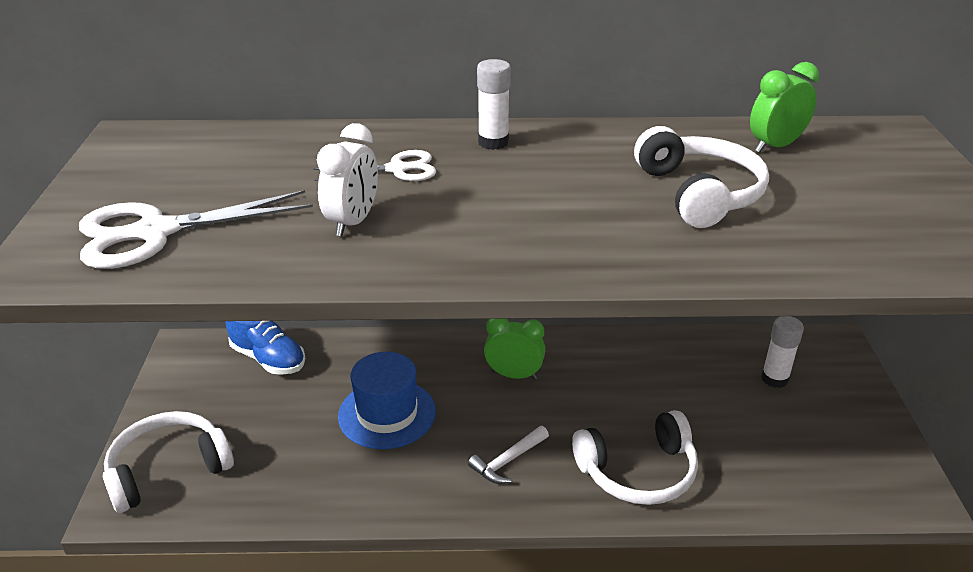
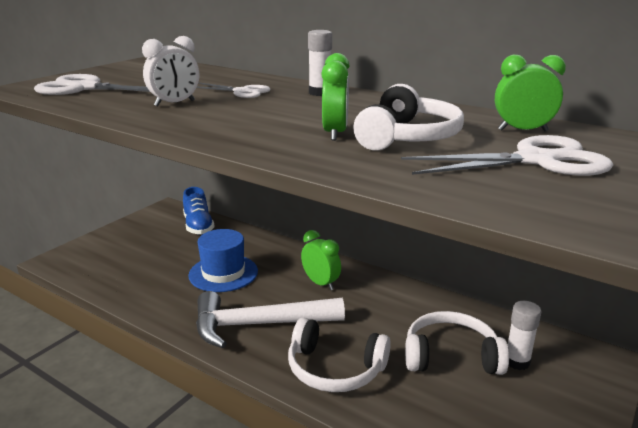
camera: 35 degrees right, 10 degrees down
white headphones [103,411,234,513] -> white headphones moved to [405,311,509,375]
white hammer [468,426,549,484] -> white hammer [196,291,345,348], size x2.20
none -> green clock [321,53,350,141]
none -> white scissors [401,135,613,176]

